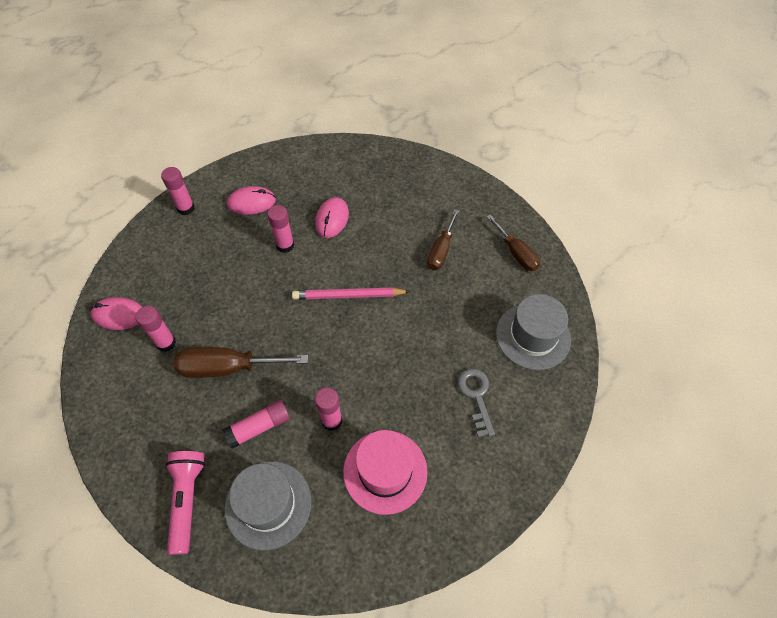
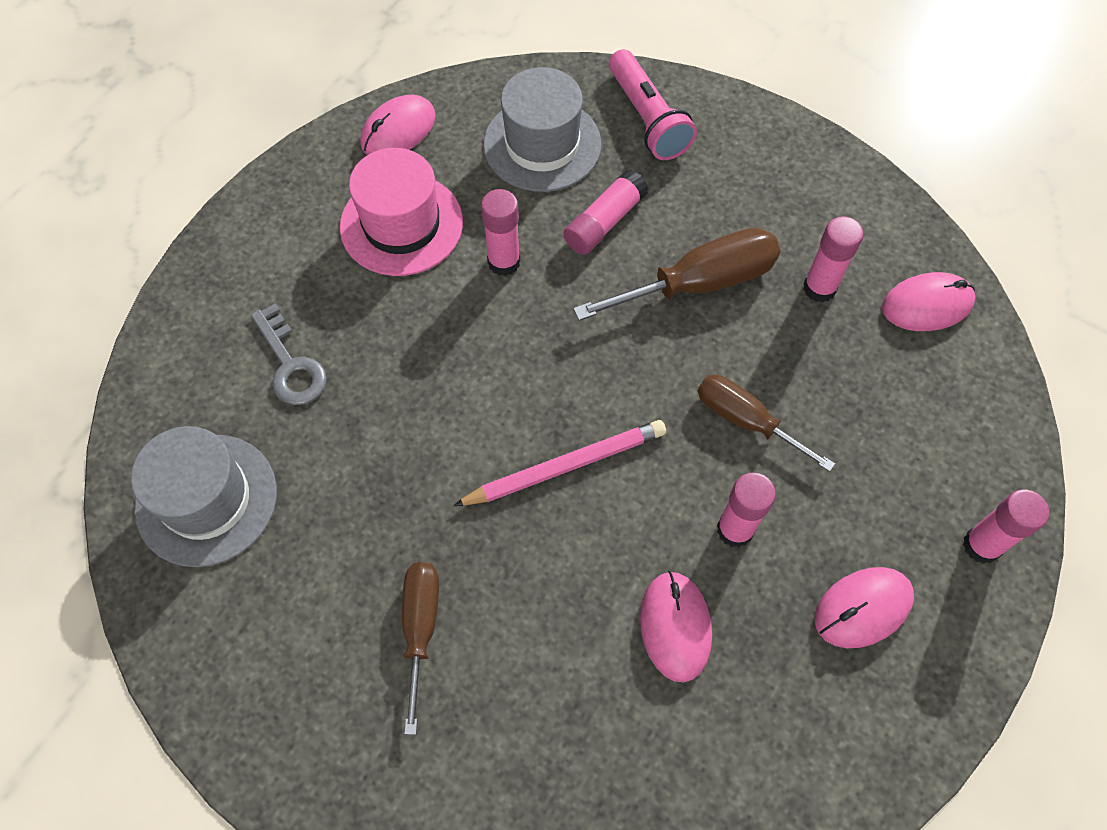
camera: 160 degrees right, 5 degrees up
brown screwdriver [486,214,540,271] -> brown screwdriver moved to [697,375,835,472]
none -> pink mouse [360,95,436,155]

